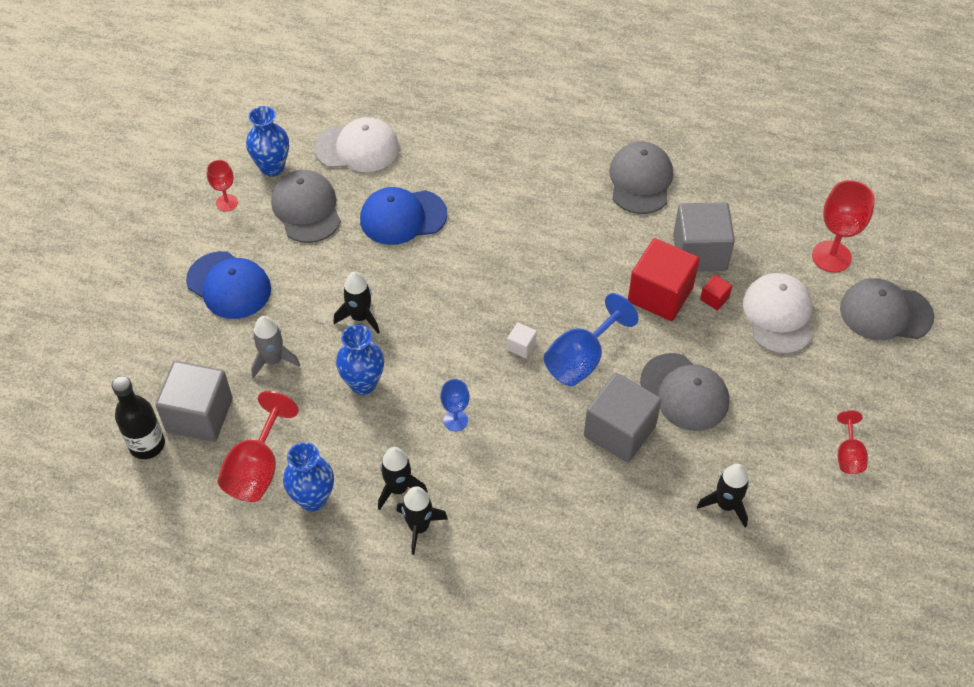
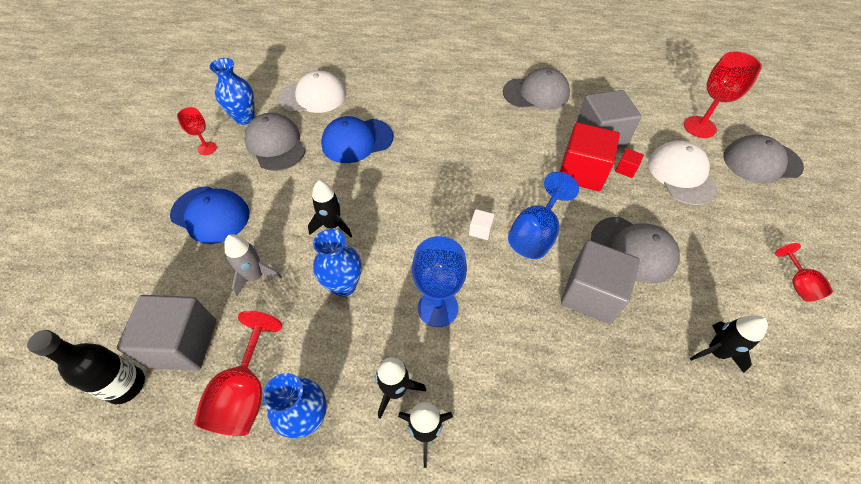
camera: 10 degrees left, 0 degrees up
blue goblet [440,379,470,431] -> blue goblet [412,236,467,327], size x1.74
grey cap [609,142,673,214] -> grey cap turned 90 degrees clockwise [503,68,570,110]

